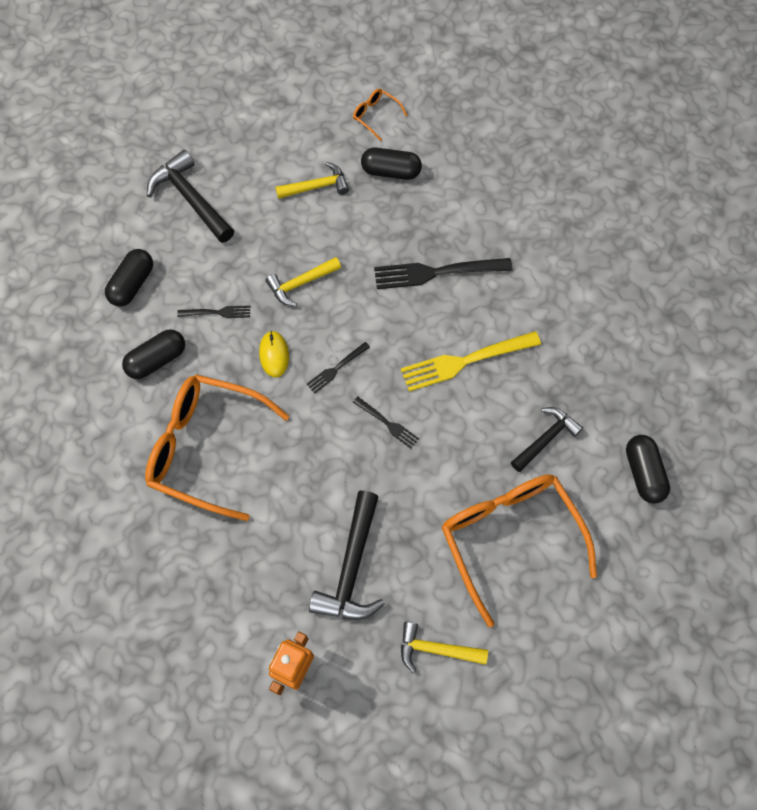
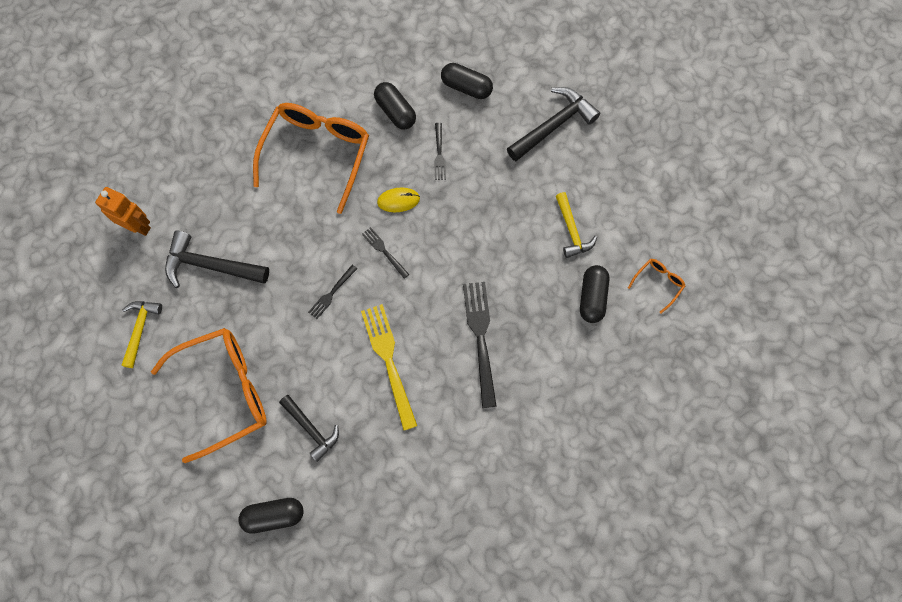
camera: 90 degrees right, 5 degrees up
yellow hammer [266,257,341,306] -> none

